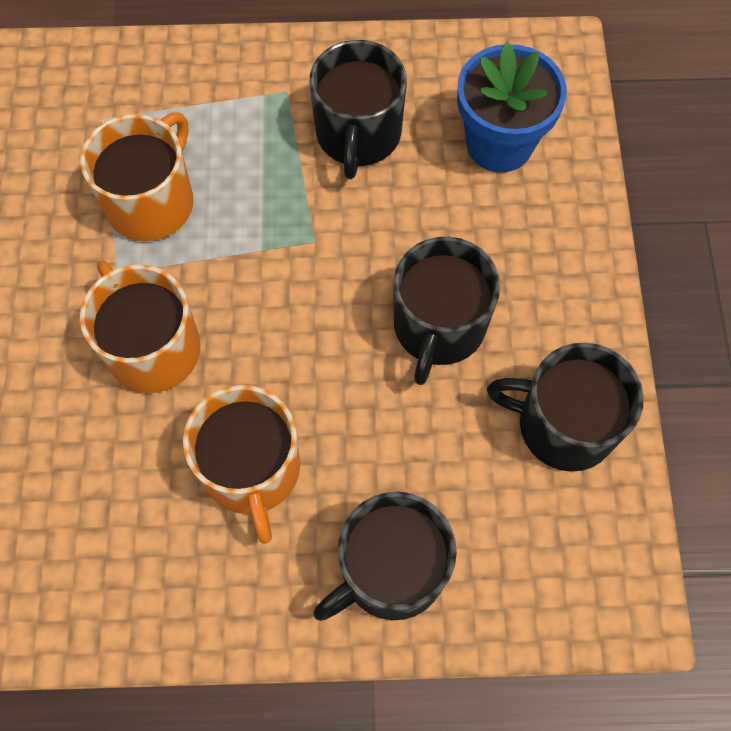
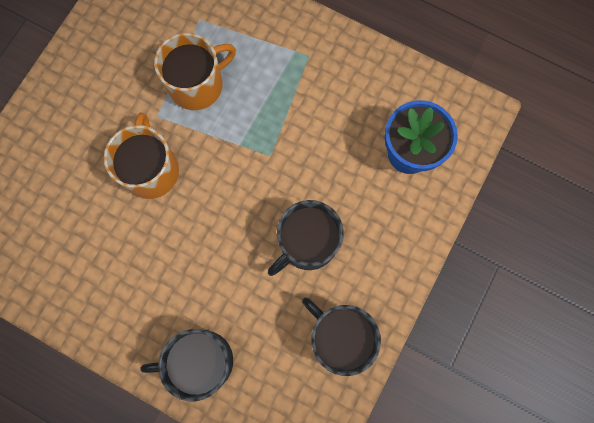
camera: 30 degrees right, 10 degrees up
orange mug [183,385,300,544] -> none
black mug [310,40,407,179] -> none

